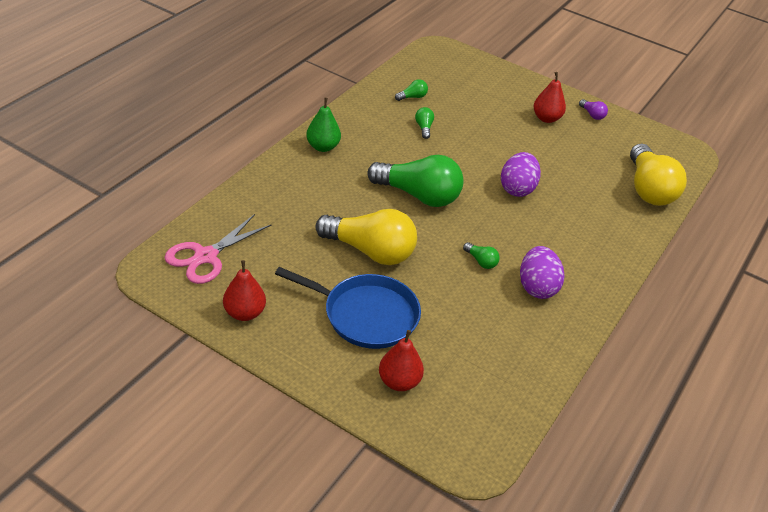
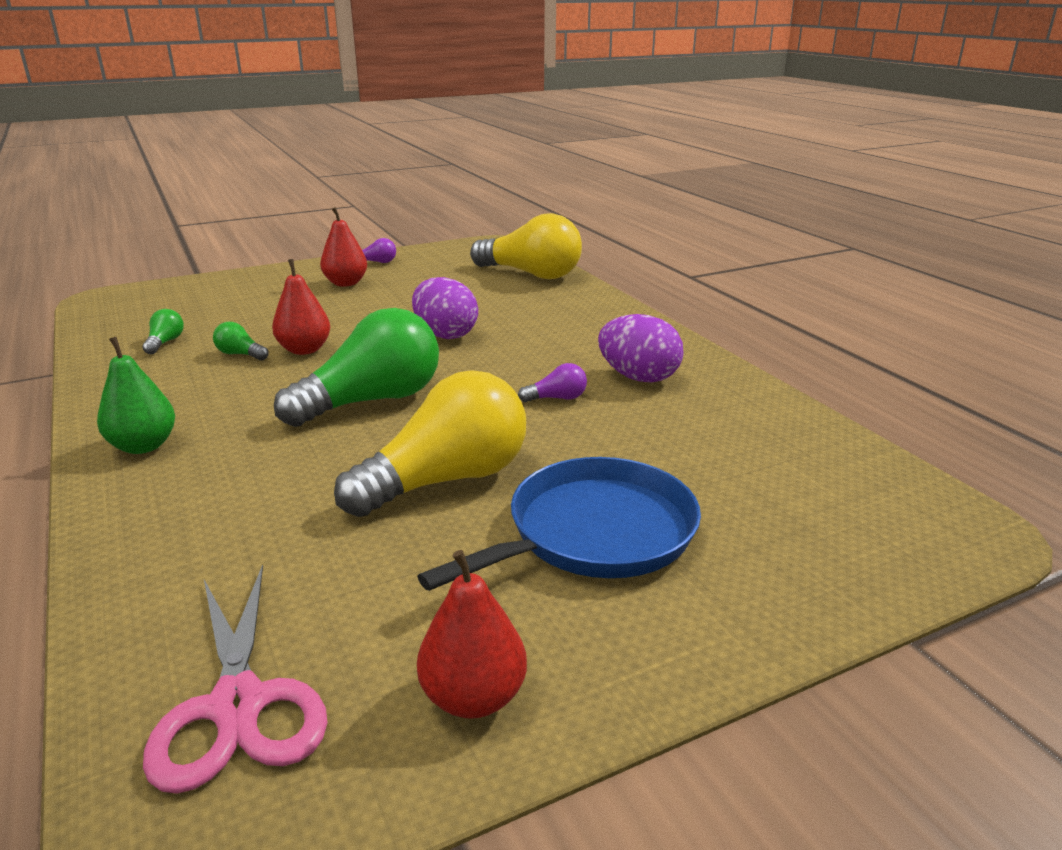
camera: 55 degrees left, 15 degrees down
red pear [379,330,424,391] -> red pear moved to [272,259,330,355]
green light bulb [463,242,500,269] -> purple light bulb [518,363,587,402]

